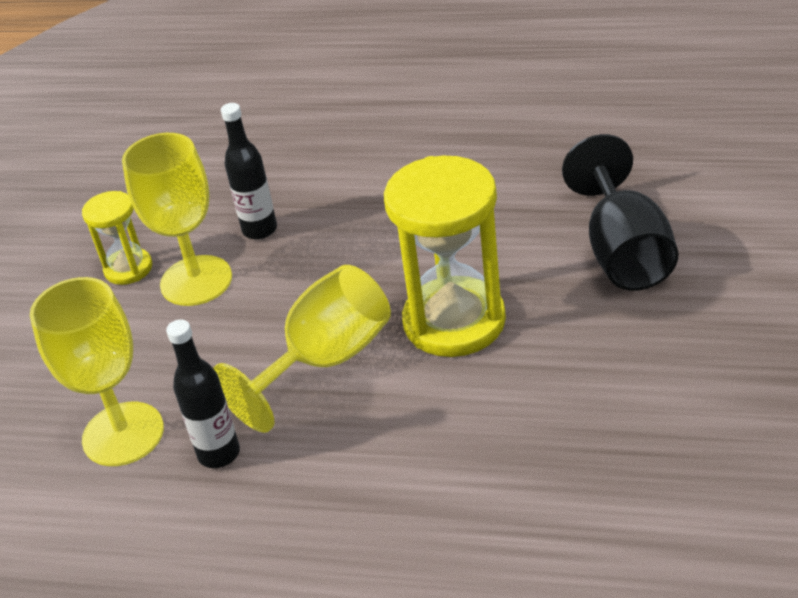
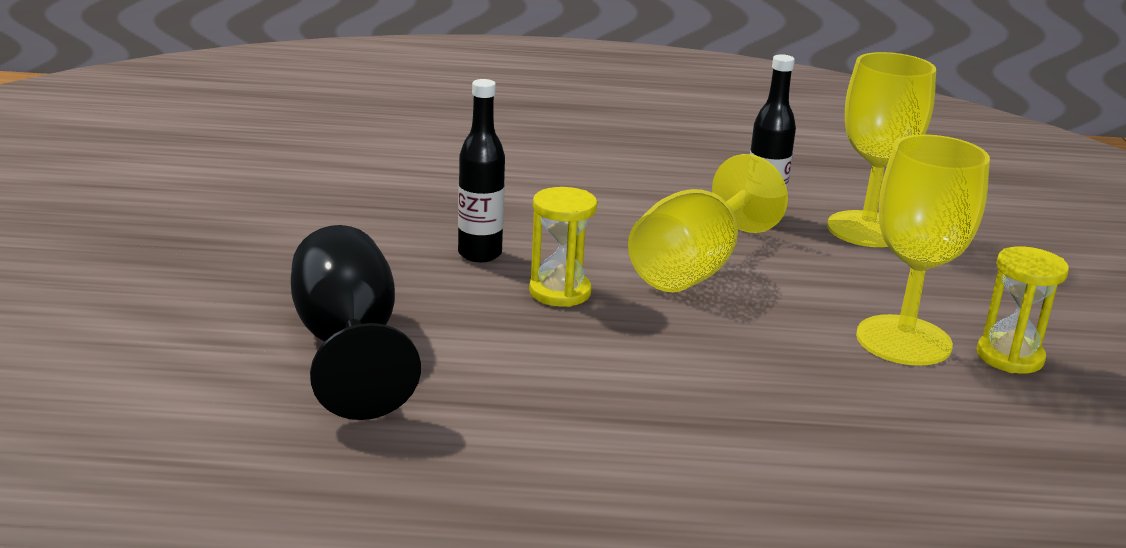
camera: 165 degrees right, 15 degrees down
black bottle [221,103,277,240] -> black bottle moved to [458,79,505,262]
yellow hourglass [384,156,506,357] -> yellow hourglass [529,187,597,307], size x0.52

